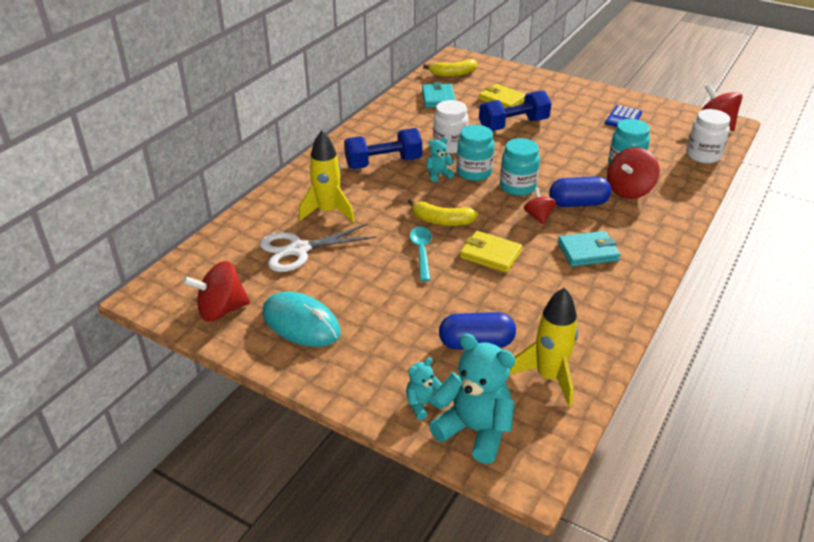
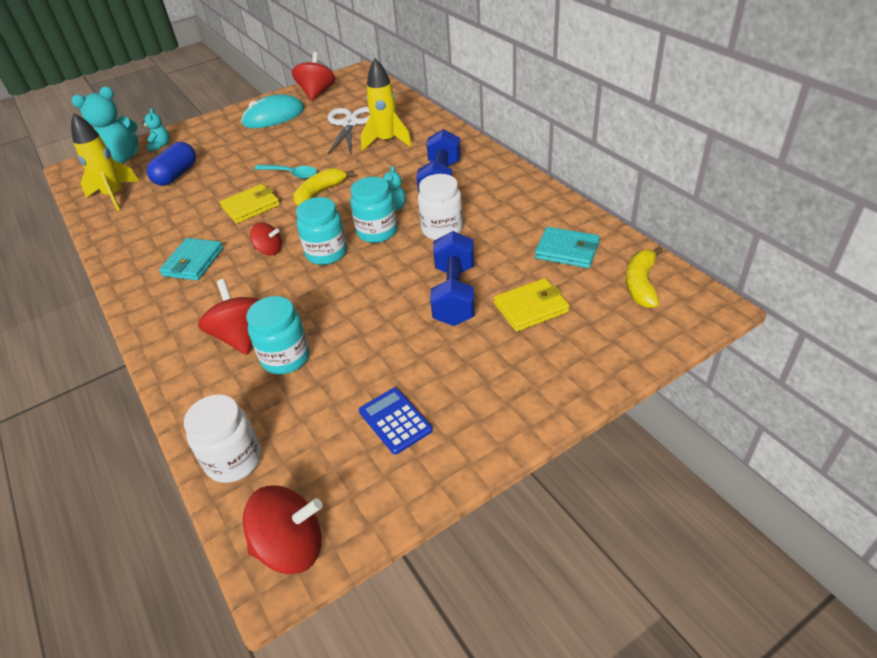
camera: 120 degrees right, 5 degrees up
blue capsule [549,176,611,207] -> none

